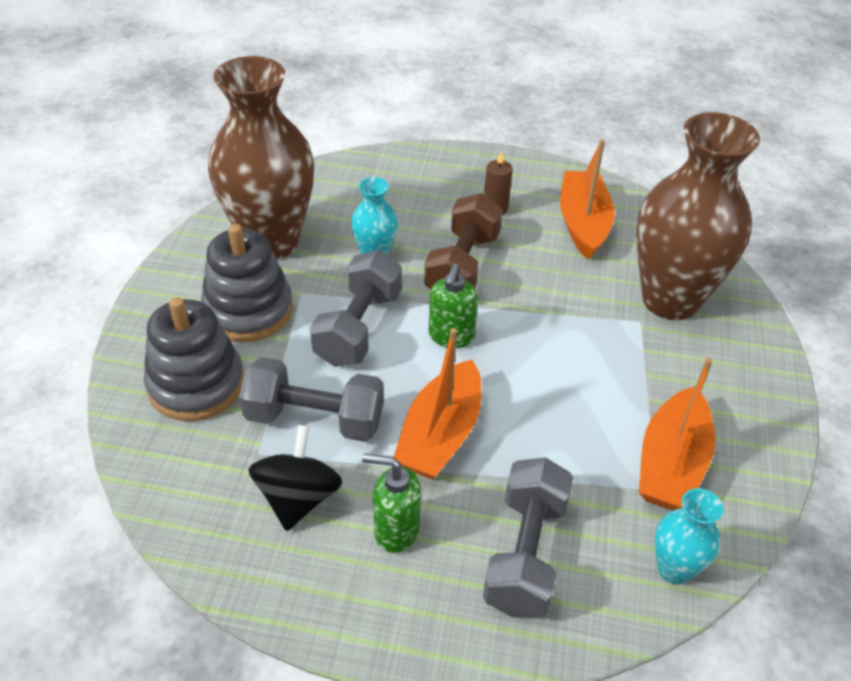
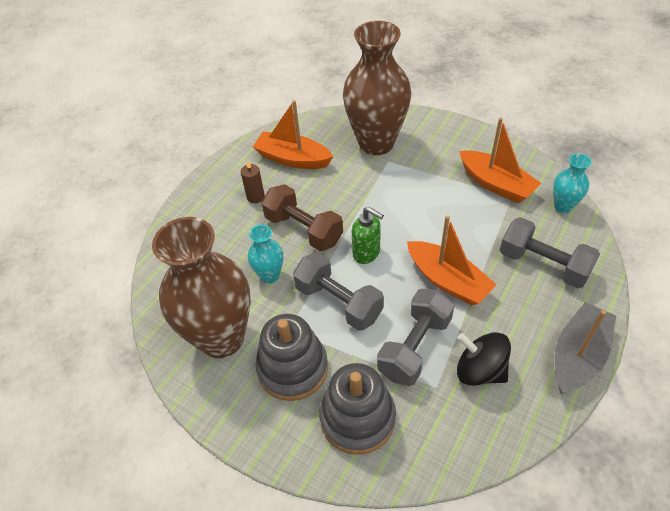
camera: 65 degrees left, 5 degrees up
green soap dispenser [363,453,421,553] -> none
none -> grey boat [555,302,616,394]

